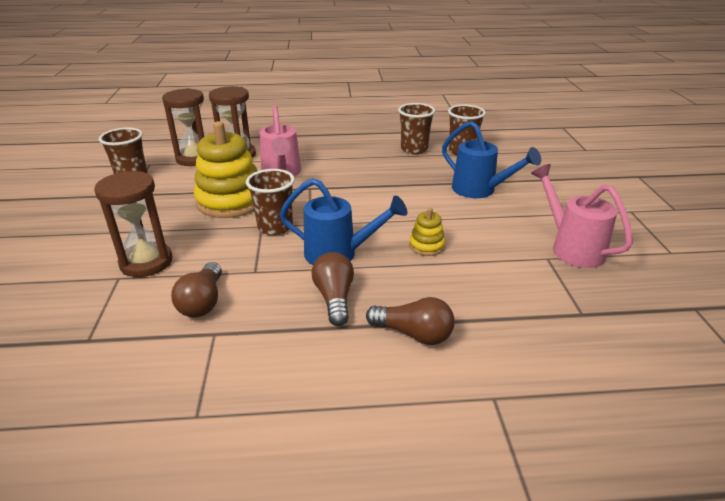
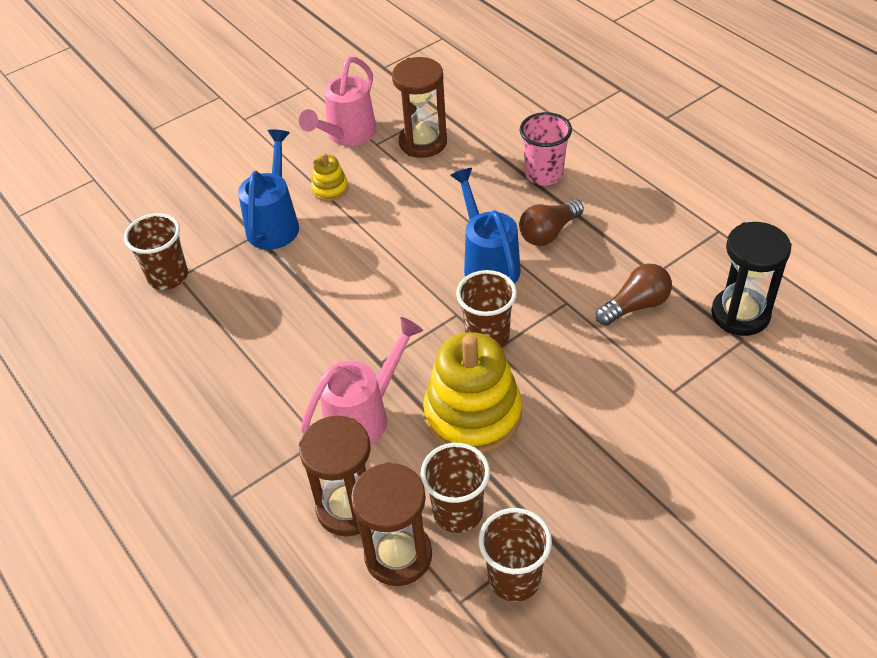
camera: 120 degrees left, 15 degrees up
brown hourglass [94,171,172,277] -> brown hourglass moved to [392,57,447,158]
brown light bulb [366,297,455,345] -> pink cup [520,112,572,186]
brown cup [398,103,435,154] -> brown cup moved to [420,443,490,533]
yellow stacking toy [409,208,445,256] -> yellow stacking toy moved to [311,153,348,201]
none -> black hourglass [711,222,792,336]

